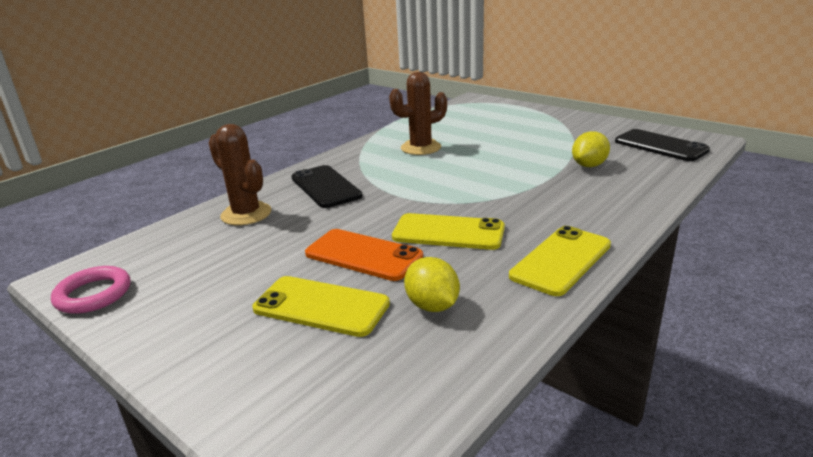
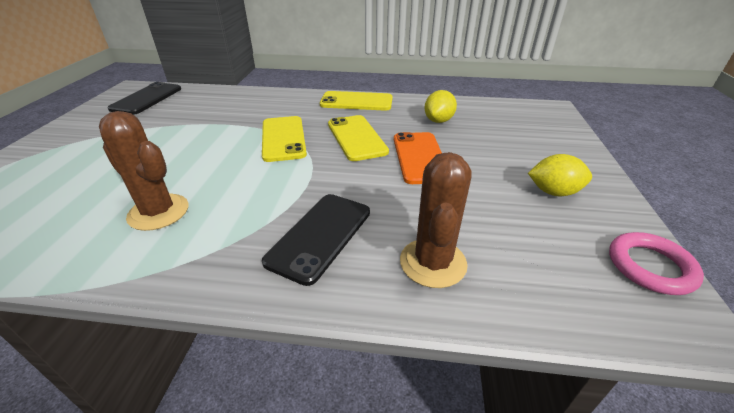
camera: 125 degrees left, 10 degrees up
yellow phone [252,276,390,337] -> yellow phone moved to [262,116,307,162]
yellow lemon [572,131,610,167] -> yellow lemon moved to [528,154,592,196]

